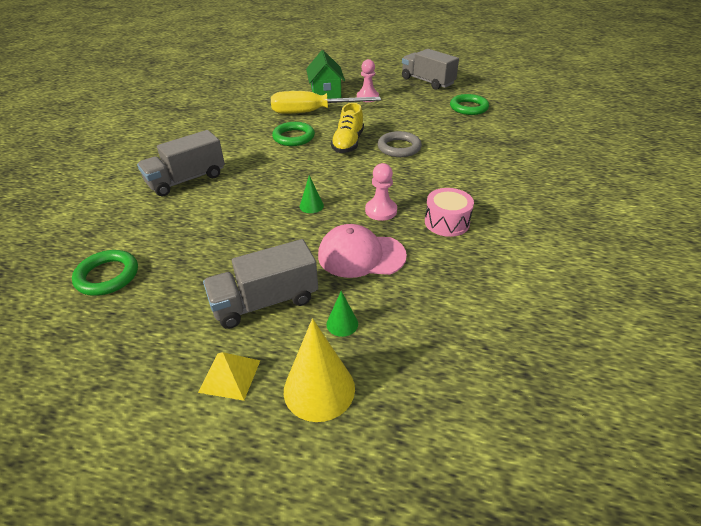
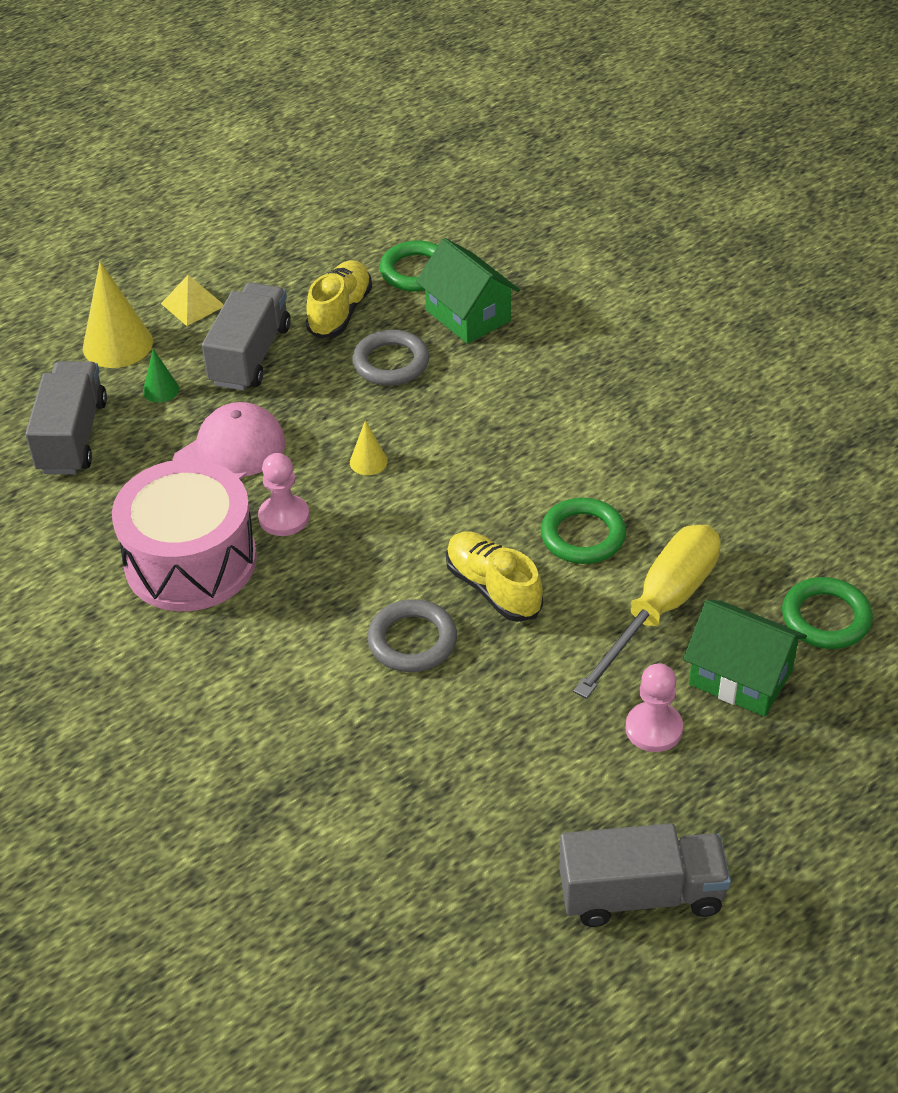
camera: 130 degrees right, 5 degrees up
grey truck [137,130,225,197] -> grey truck moved to [25,361,107,474]
green cone [300,175,324,213] -> yellow cone [350,420,388,475]
pink drum [425,188,474,237] -> pink drum [112,459,257,611], size x1.88
green ring [450,94,489,115] -> green ring moved to [782,577,873,649]
none -> yellow shoe [306,260,372,339]
none -> grey ring [352,330,429,386]
none -> green house [416,238,520,344]

